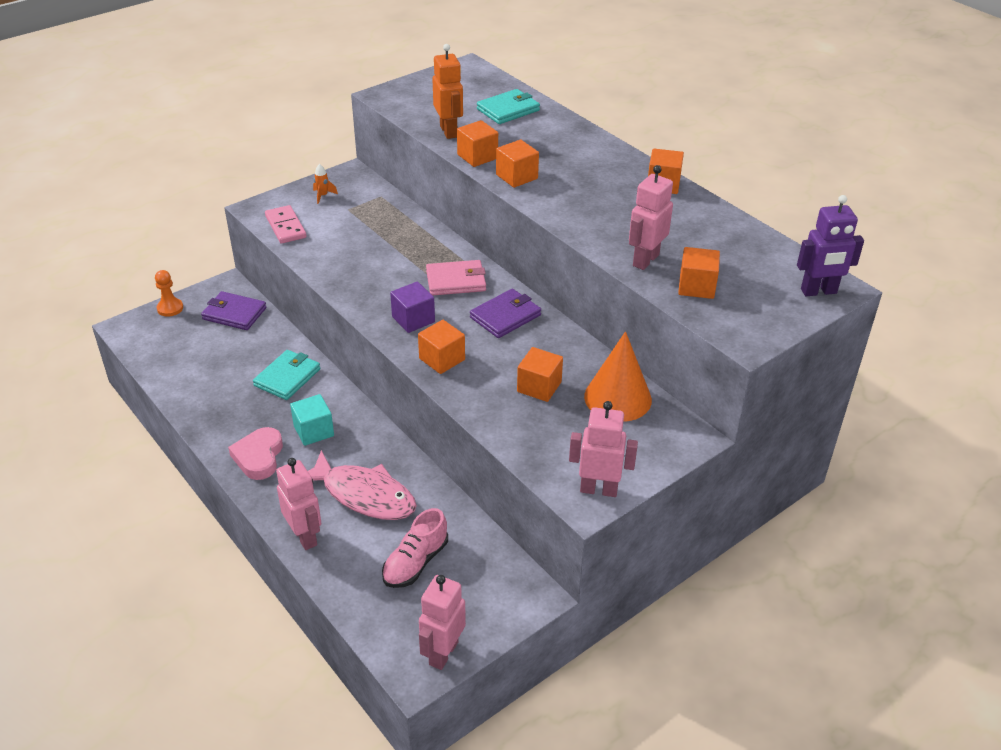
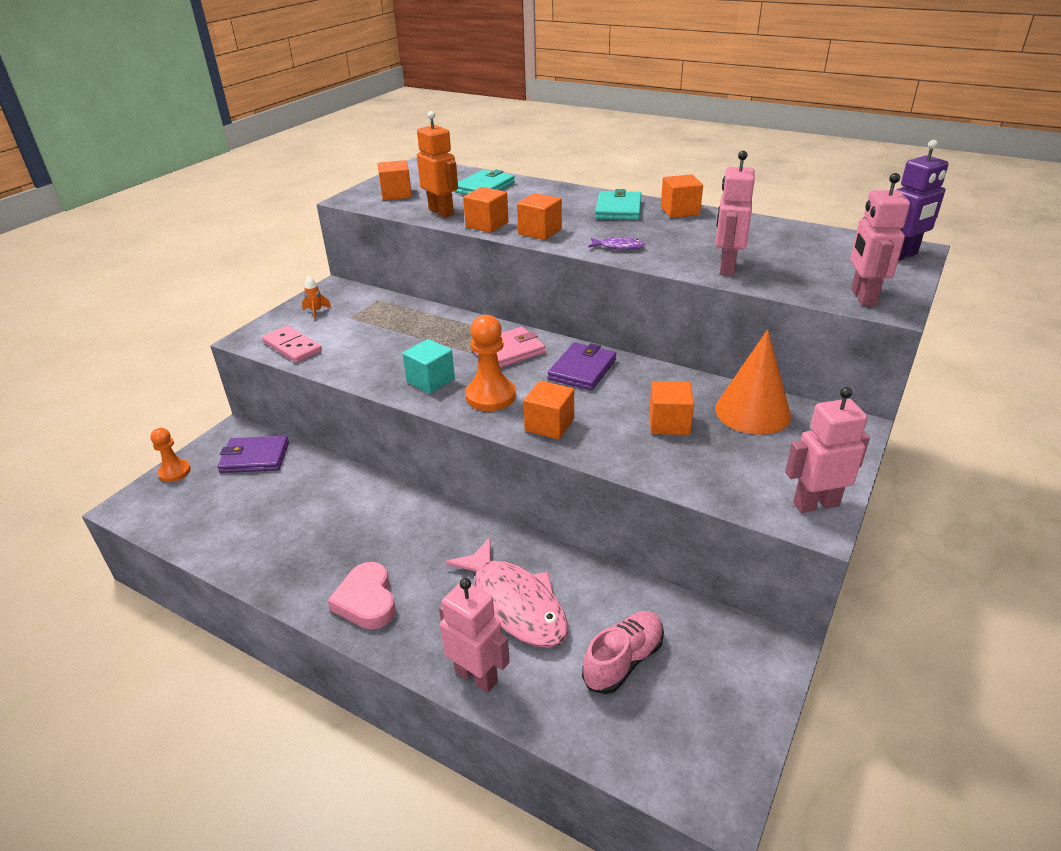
camera: 20 degrees left, 5 degrees down
turquoise wallet [253,350,320,400] -> turquoise wallet moved to [595,189,641,220]
turquoise cube [290,394,334,446] -> turquoise cube moved to [402,339,455,394]
pink fish [308,450,417,520] -> pink fish turned 45 degrees clockwise [445,537,568,648]
pink shoe [382,508,448,588] -> pink shoe turned 150 degrees counterclockwise [582,611,664,694]
purple cube [390,281,435,333] -> orange pawn [465,315,516,411]
pink robot [419,575,466,670] -> pink robot moved to [850,173,910,306]
orange cube [678,247,720,299] -> orange cube moved to [377,160,412,200]
none -> purple fish [588,237,646,250]

